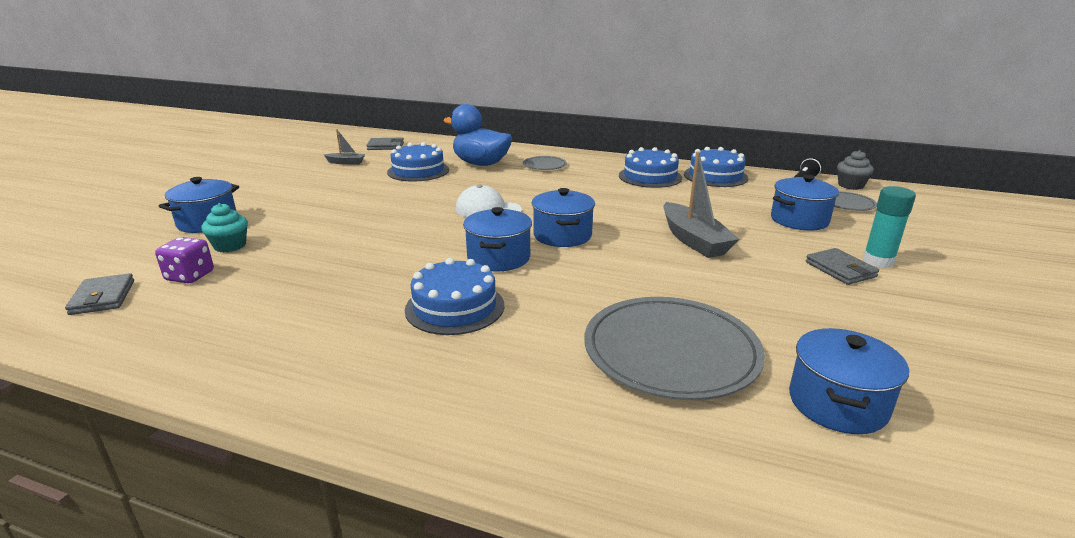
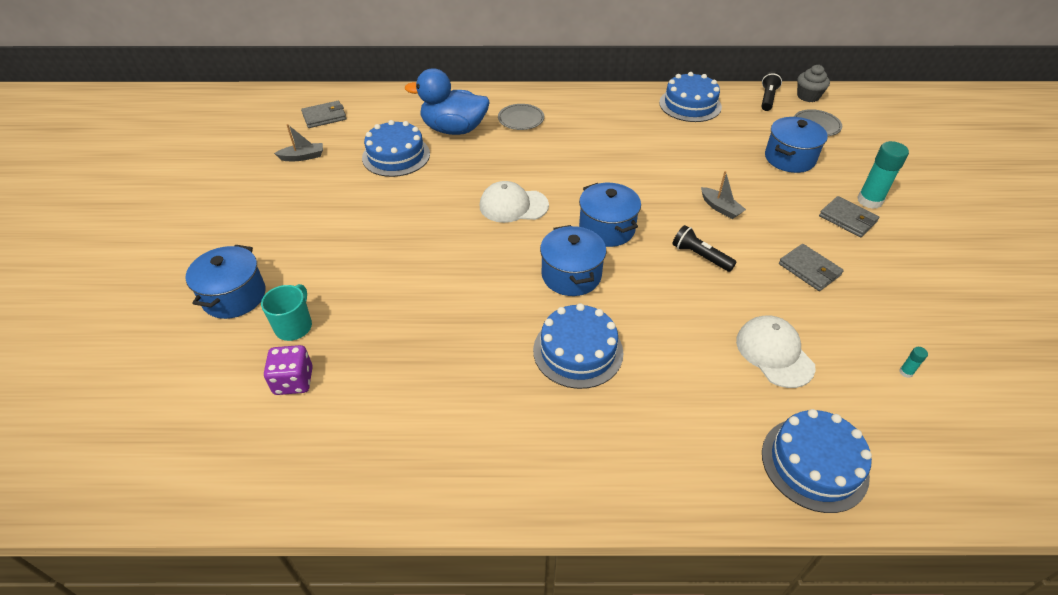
camera: 20 degrees left, 20 degrees up
grey wallet [65,273,134,315] -> grey wallet moved to [779,244,844,291]
turquoise cupcake [201,203,248,252] -> turquoise mug [261,284,312,341]
grey plate [584,297,765,400] -> white cap [736,316,816,388]
blue cake [619,147,682,188] -> blue cake moved to [762,409,872,513]
grey boat [663,152,739,258] -> grey boat [701,171,746,219], size x0.52
blue pot [789,328,909,434] -> turquoise glue stick [899,347,928,378]
none -> black flashlight [673,225,736,272]

